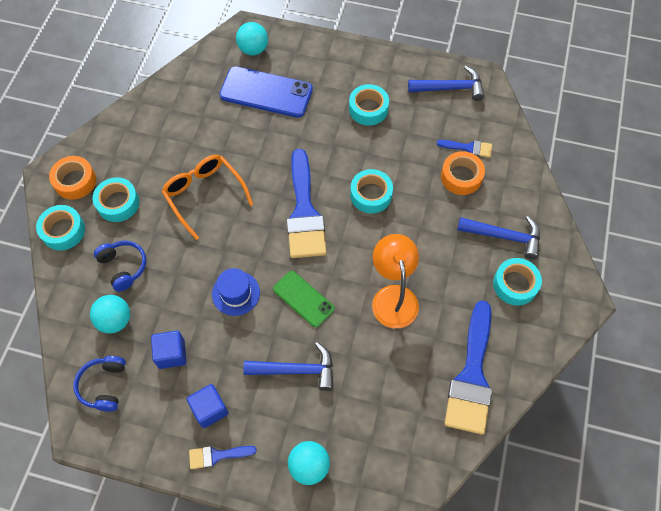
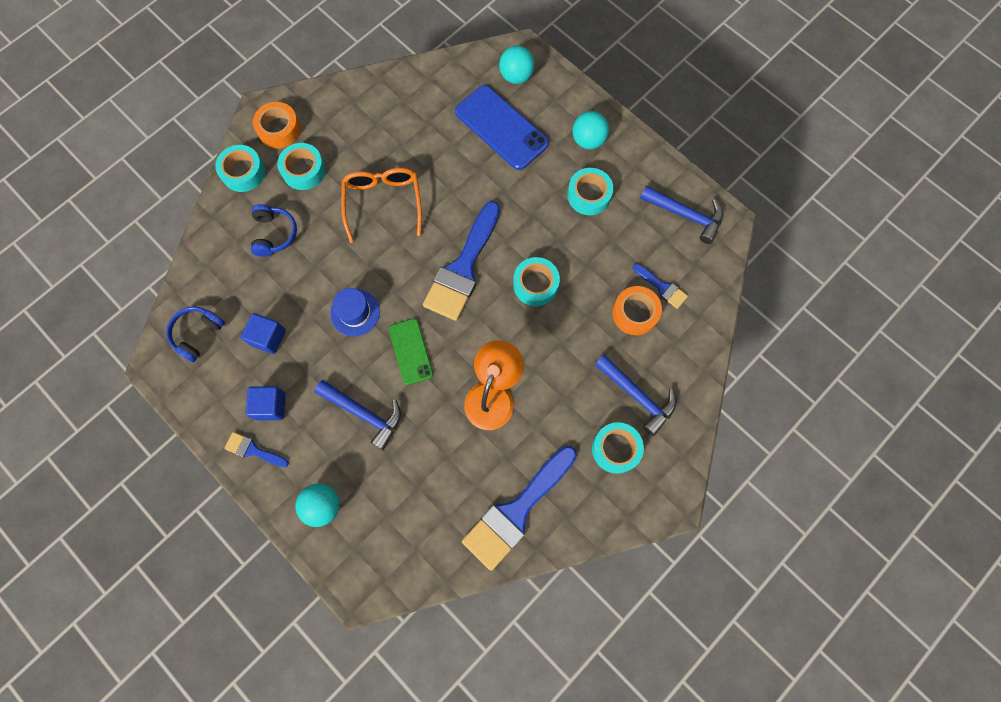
camera: 30 degrees right, 10 degrees up
turquoise ball [90,295,130,333] -> turquoise ball moved to [572,111,609,149]

